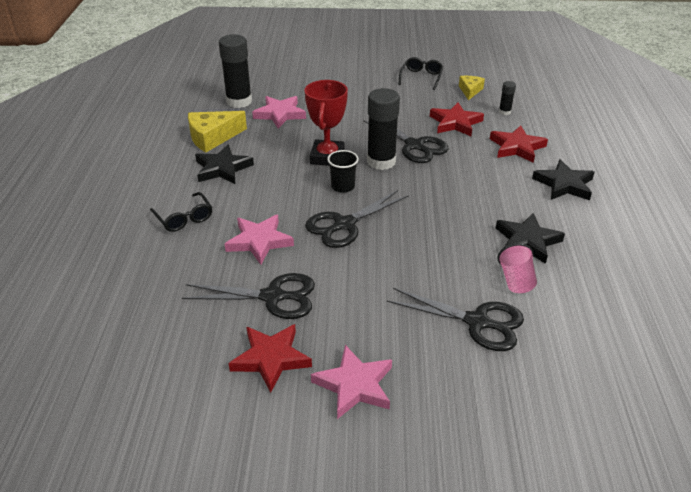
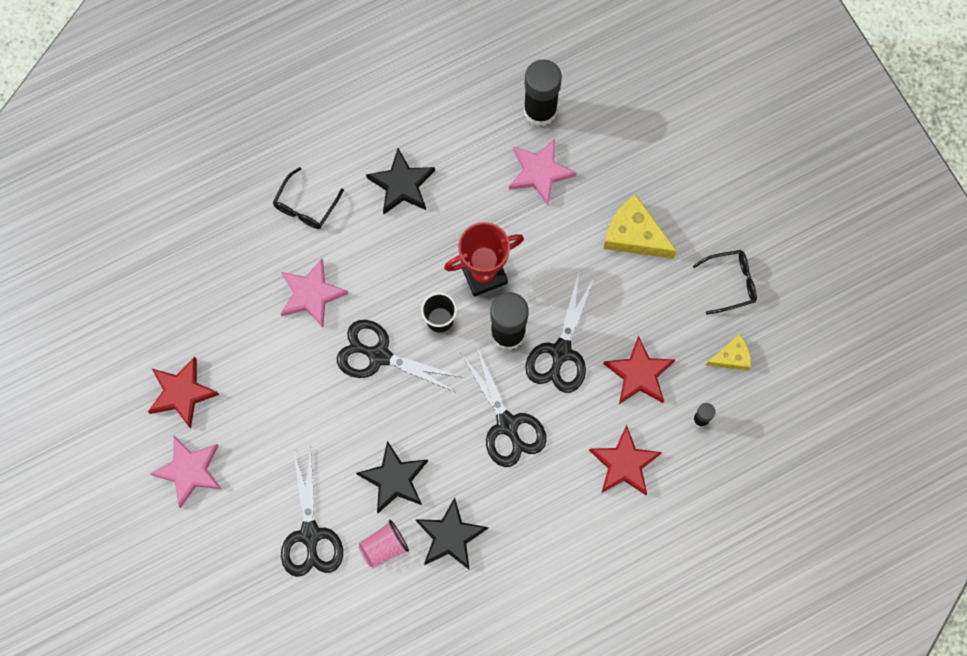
camera: 60 degrees right, 35 degrees up
black scissors [182,273,315,319] -> black scissors moved to [460,346,547,467]
yellow cheese [188,111,247,152] -> yellow cheese moved to [603,194,677,259]
black star [532,159,595,200] -> black star moved to [356,441,428,513]

